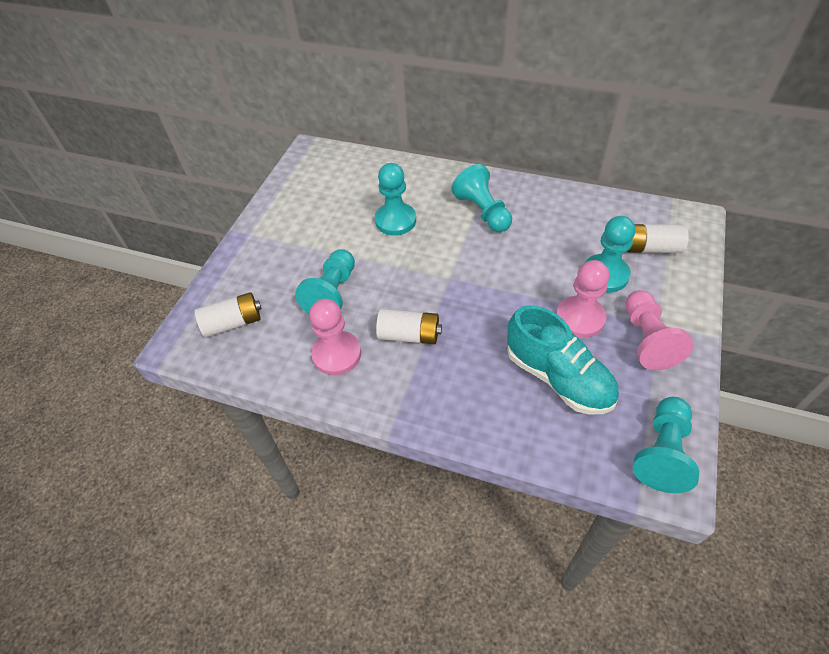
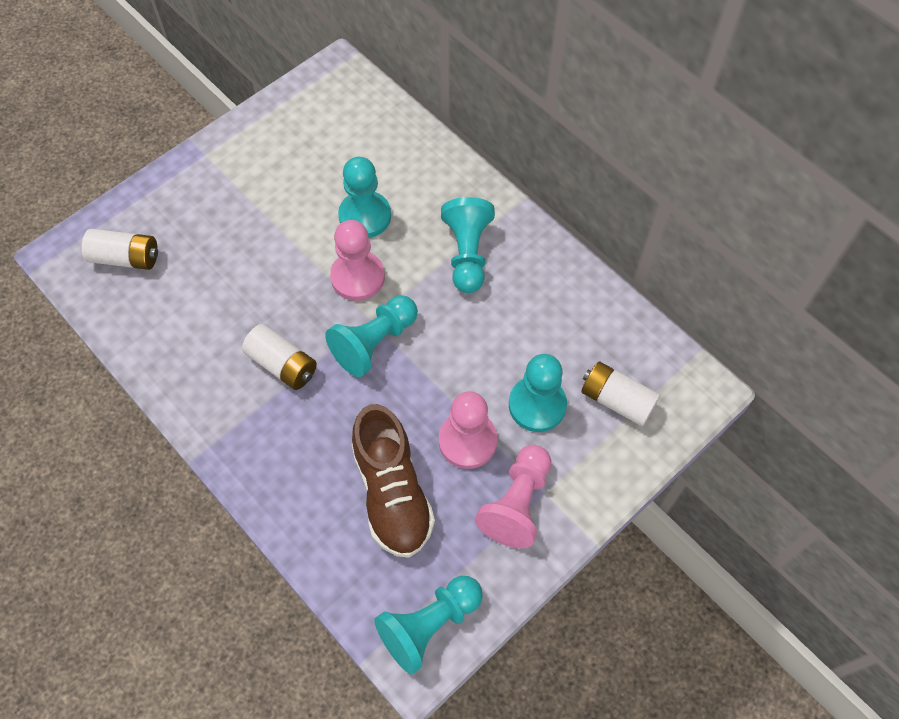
camera: 25 degrees right, 10 degrees up
turquoise pawn [295,249,355,314] -> turquoise pawn moved to [325,295,418,377]
pink pawn [309,299,361,375] -> pink pawn moved to [330,220,385,301]
turquoise shoe [507,305,619,415] -> brown shoe [352,404,435,558]

